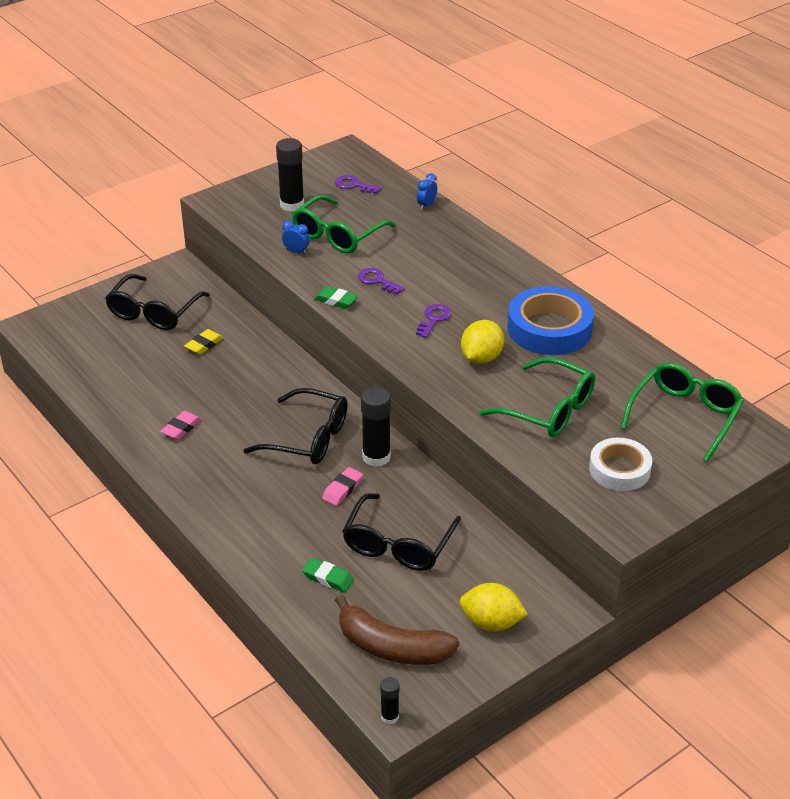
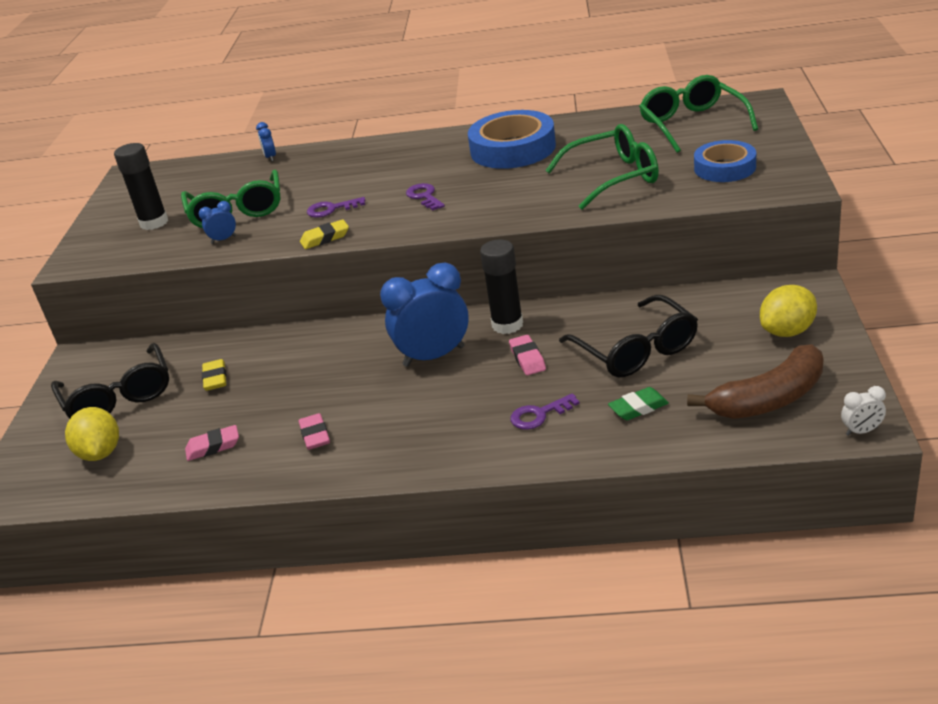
camera: 45 degrees left, 5 degrees down
black glasses [243,388,348,464] -> blue clock [380,263,469,367]
green eraser [314,286,358,309] -> yellow eraser [300,219,349,249]
purple key [335,175,381,194] -> purple key moved to [511,393,580,430]
black glue stick [380,677,399,724] -> white clock [841,386,886,436]
yellow lemon [461,320,504,364] -> yellow lemon moved to [65,407,119,461]
white tape [589,438,652,491] -> blue tape [694,140,756,182]
none -> pink eraser [185,425,239,461]

